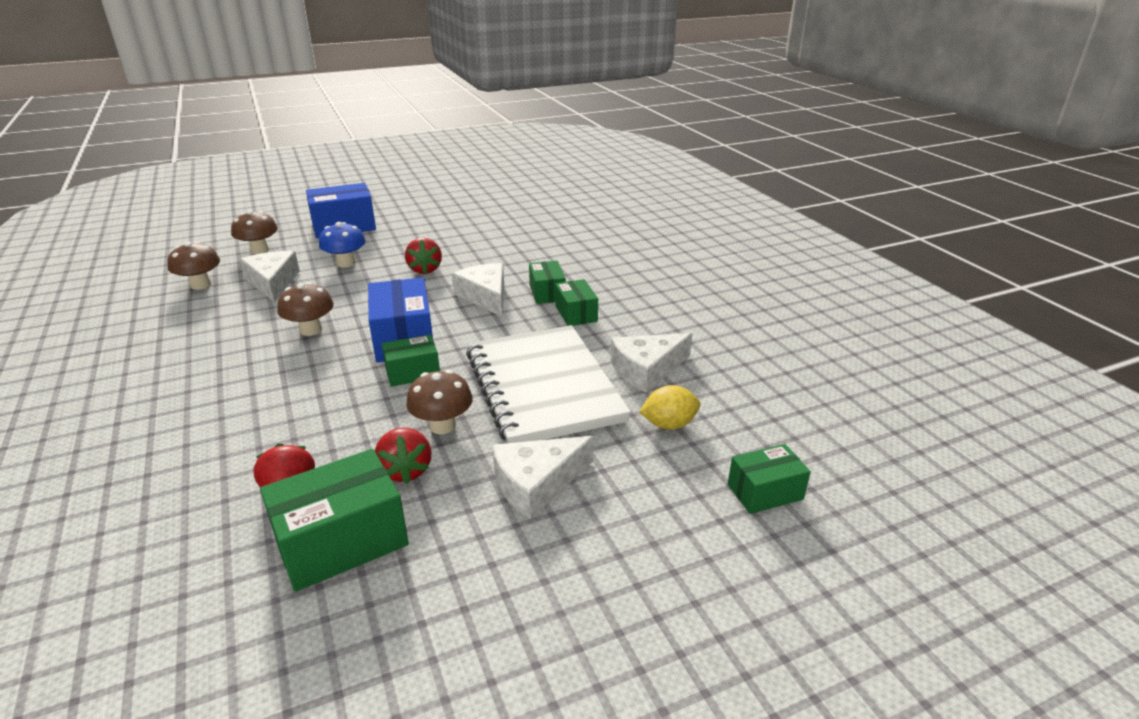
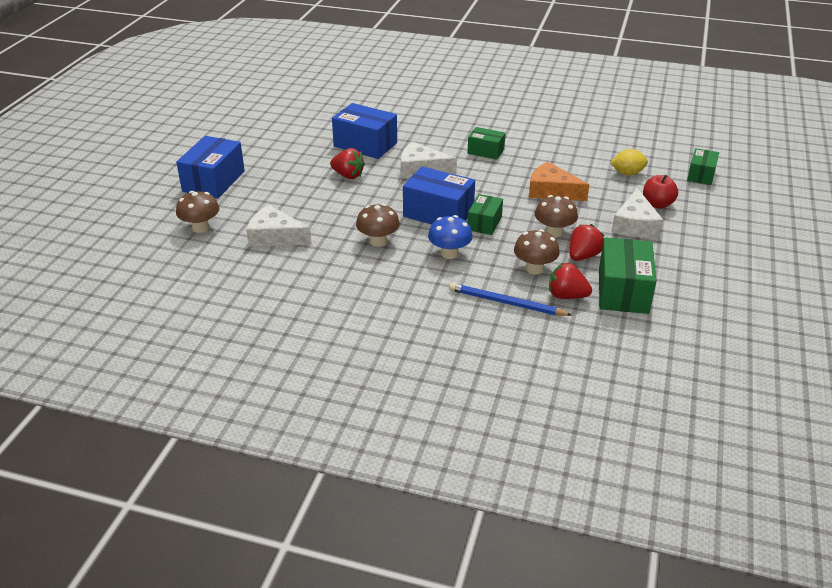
camera: 50 degrees left, 5 degrees up
brown mushroom [167,242,220,290] -> brown mushroom moved to [514,229,560,274]
blue mushroom [319,222,366,268] -> blue mushroom moved to [428,215,473,259]
red strawberry [374,428,431,484] -> red strawberry turned 75 degrees counterclockwise [569,224,604,261]
white notebook [466,325,631,443] -> orange cheese [529,162,589,201]
green box [529,261,566,304] -> none
white cheese [611,333,693,393] -> none
yellow lemon [640,385,700,430] -> yellow lemon turned 60 degrees clockwise [610,149,648,176]
none -> blue box [332,103,397,159]
none -> blue pencil [449,283,572,316]
none -> red apple [643,175,678,209]

